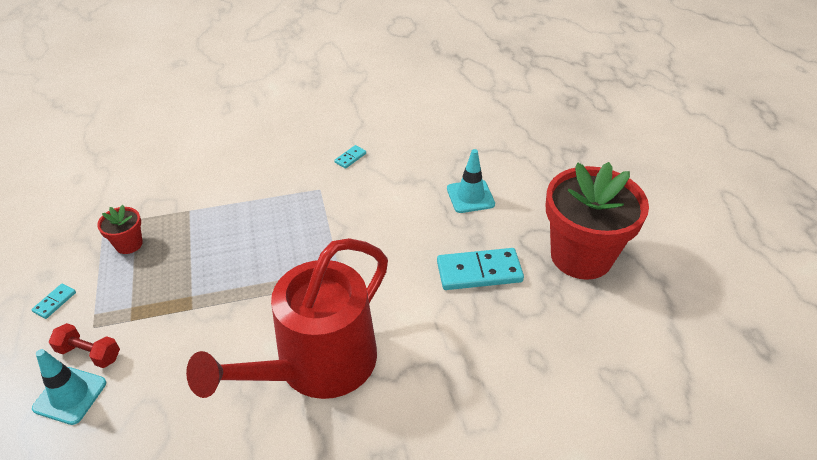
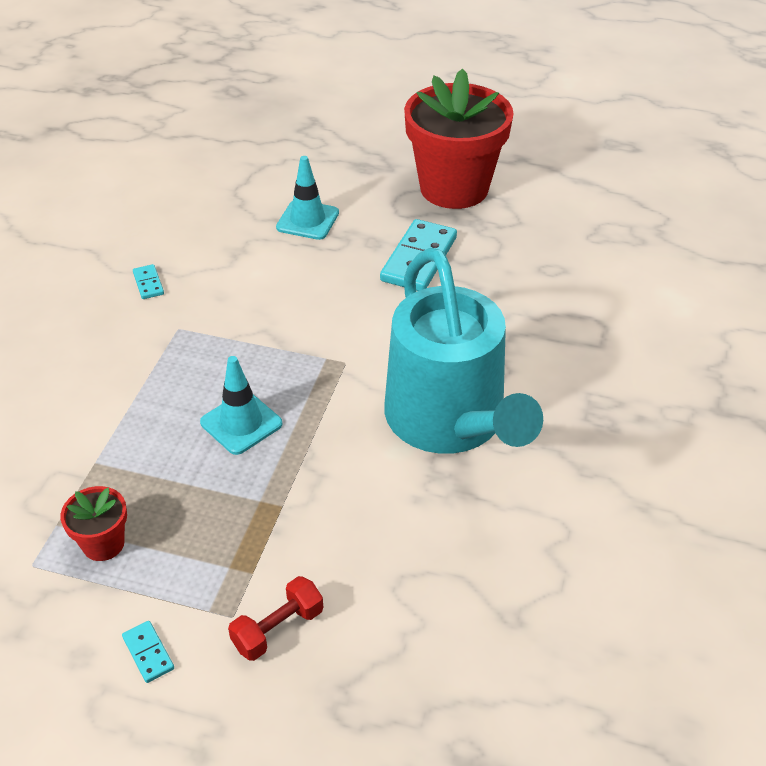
camera: 60 degrees left, 0 degrees up
turquoise traffic cone [32,349,106,425] -> turquoise traffic cone moved to [200,356,283,455]
red watering can [186,238,388,399] -> turquoise watering can [384,248,543,454]

